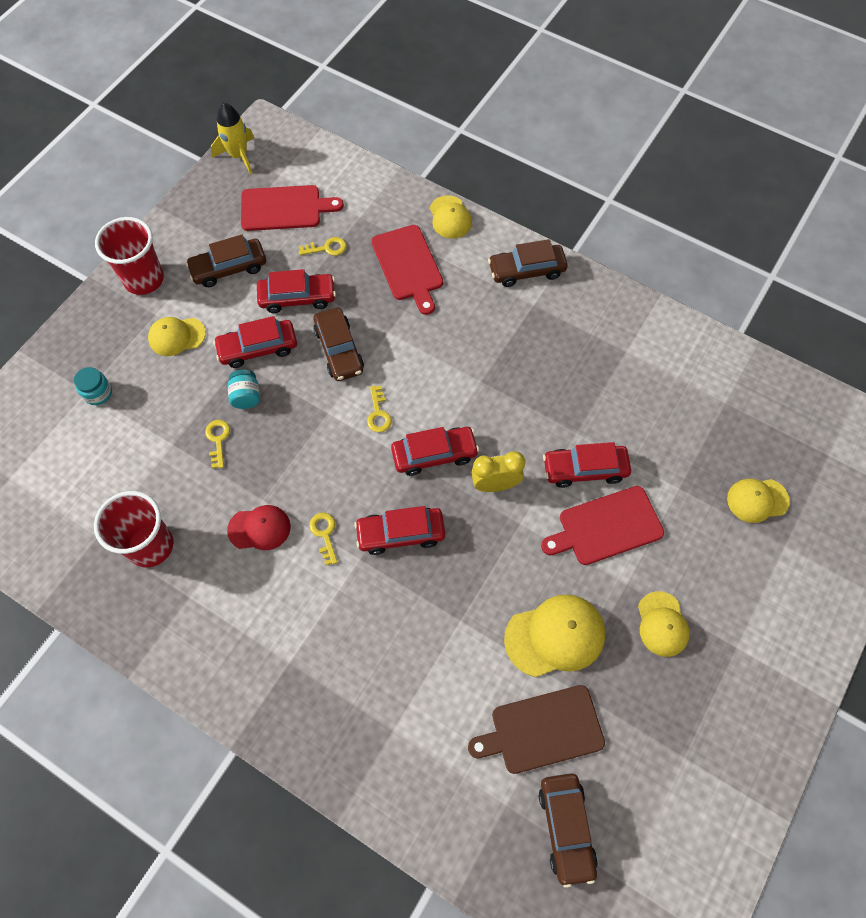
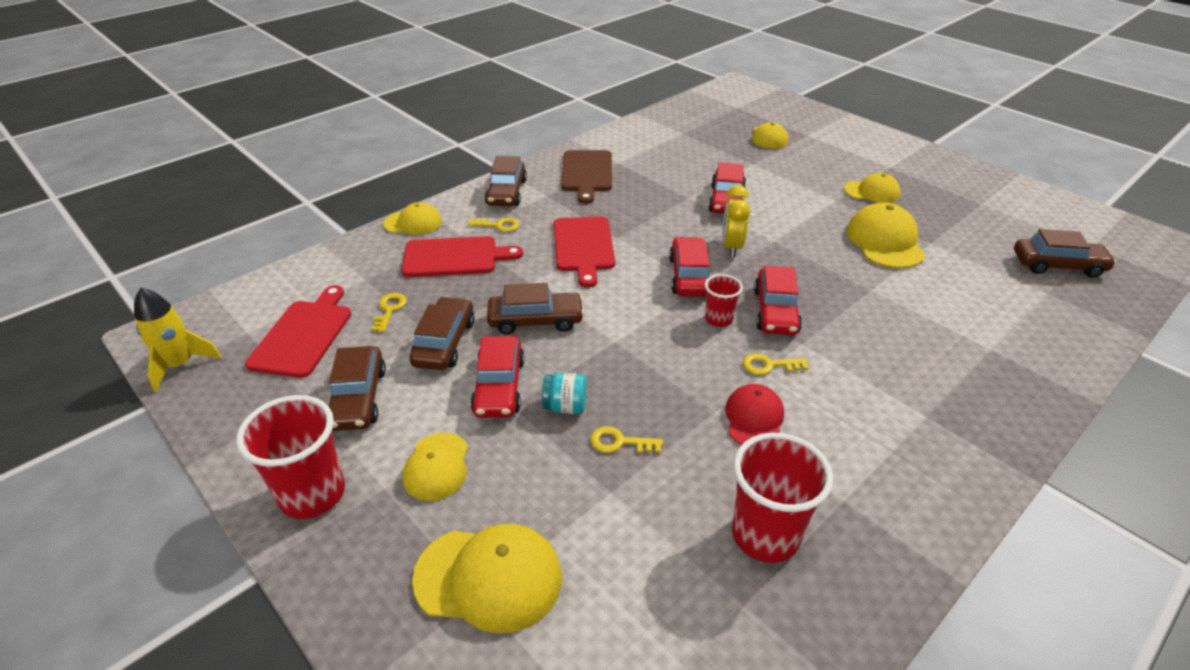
camera: 75 degrees left, 25 degrees down
turquoise jar [74,367,112,405] -> yellow cap [412,524,562,633]
red car [257,269,336,313] -> brown car [410,296,475,370]
yellow key [367,386,392,432] -> yellow key moved to [468,218,519,232]
brown cutting board [468,685,605,774] -> brown cutting board moved to [561,150,612,204]
red cutting board [541,486,664,565] -> red cutting board moved to [554,216,615,288]
none -> red cup [705,274,743,327]

